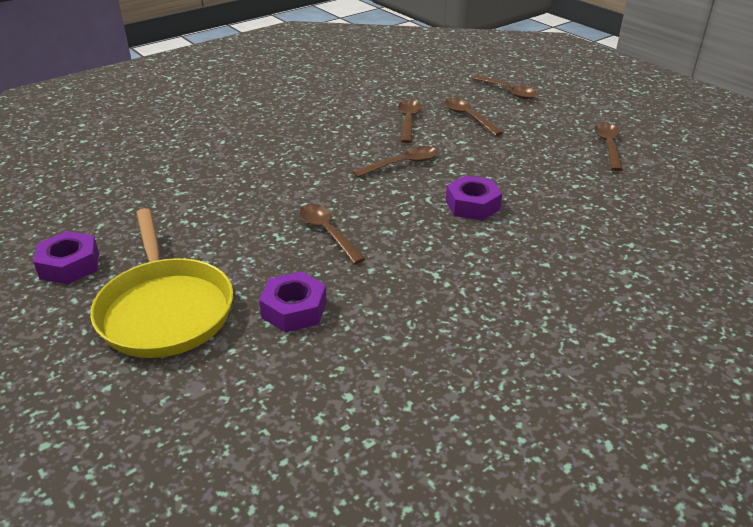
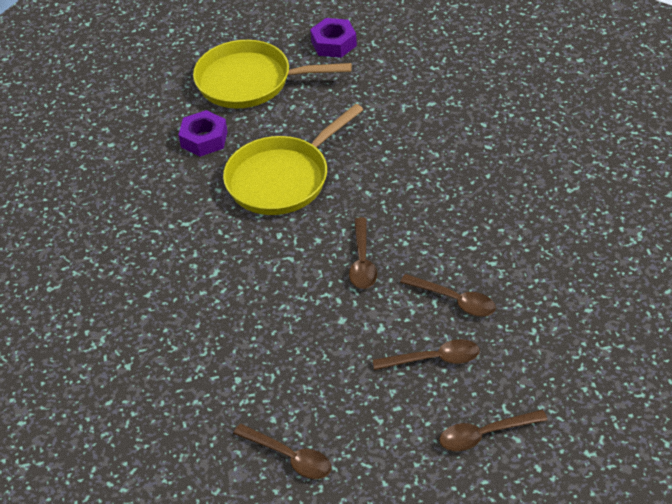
camera: 120 degrees right, 10 degrees up
brown spoon [299,204,365,264] -> yellow pan [223,104,363,215]
purple nut [446,175,502,221] -> none

